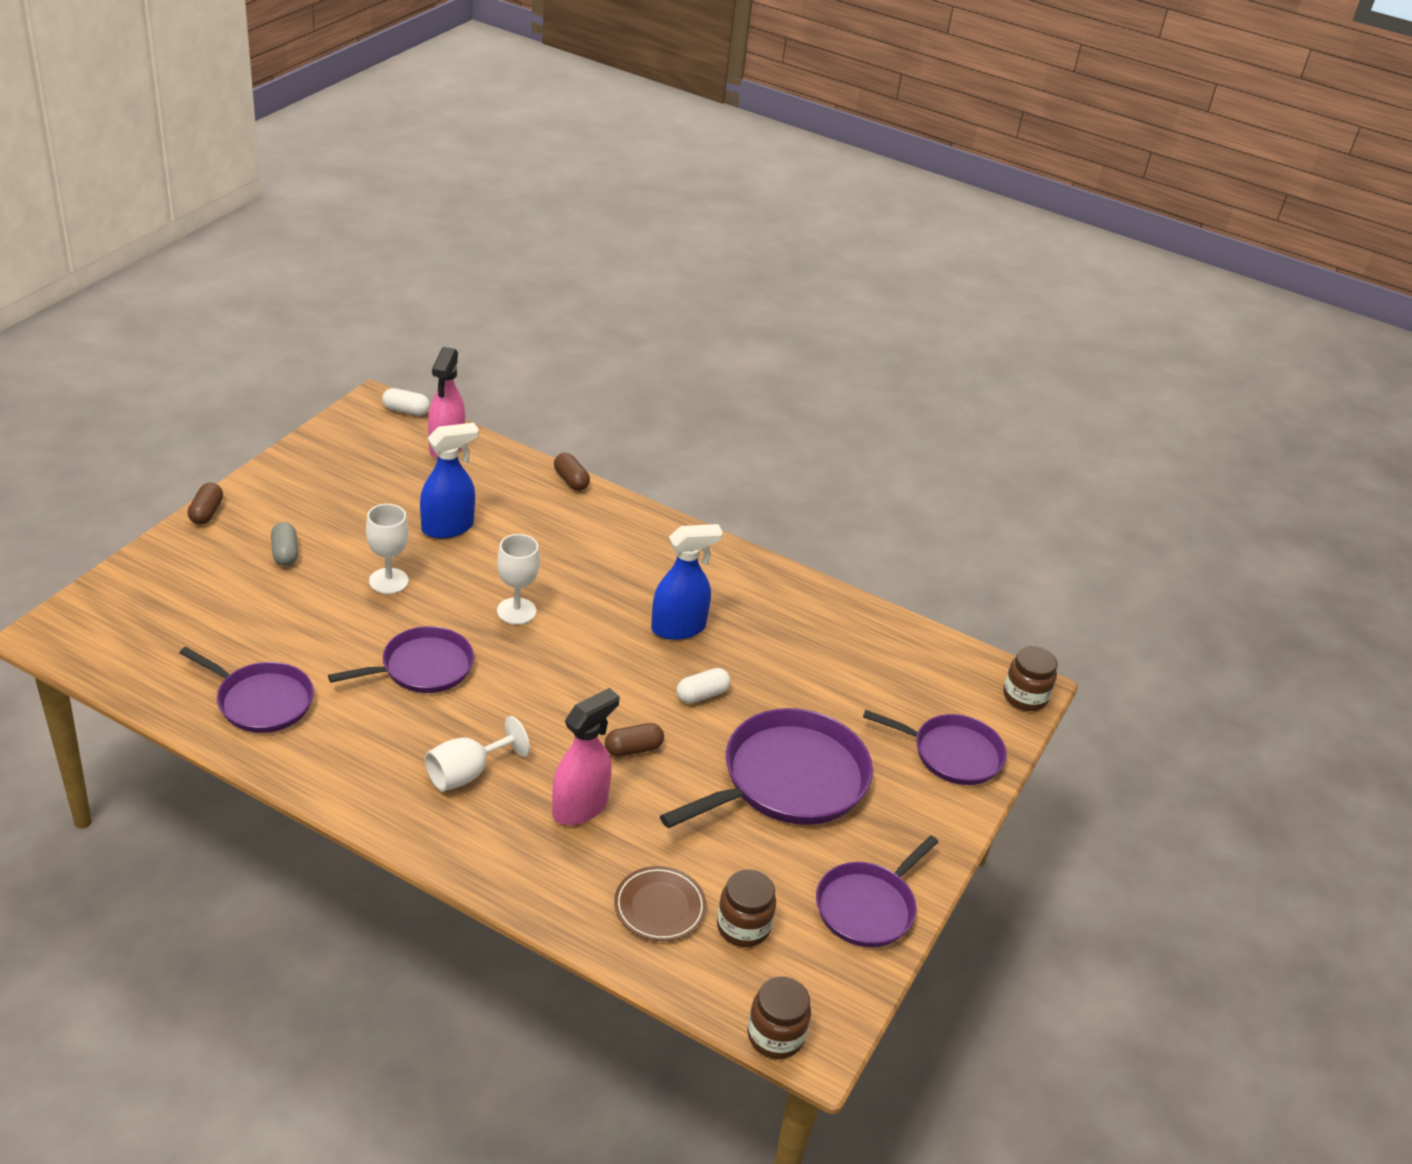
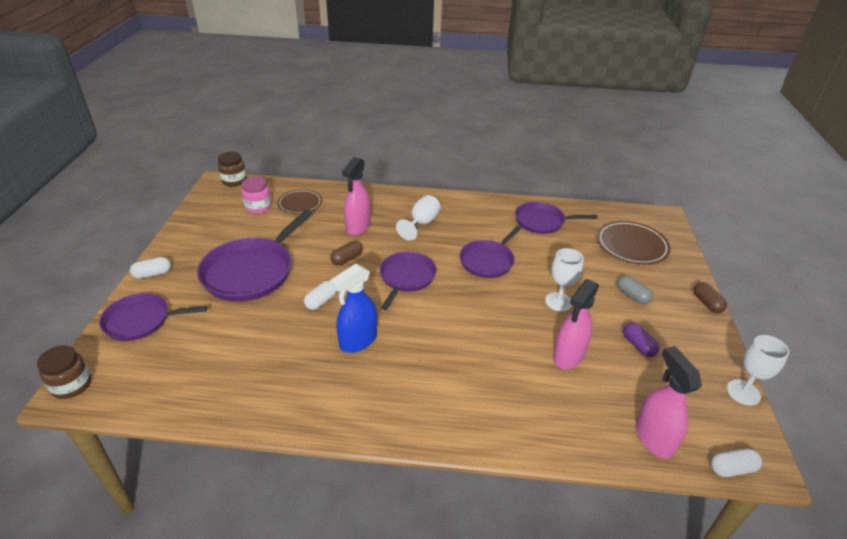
camera: 160 degrees right, 0 degrees up
blue spray bottle [420,423,479,538] -> pink spray bottle [553,279,599,369]
white goblet [497,534,540,625] -> white goblet moved to [727,335,789,406]
brown capsule [554,453,590,491] -> none
brown jar [717,869,776,947] -> pink jar [241,177,272,214]
purple pan [816,836,938,947] -> purple pan moved to [380,252,436,310]
none -> white capsule [130,257,171,279]
none -> brown plate [597,221,671,265]
none -> purple capsule [623,323,659,357]

